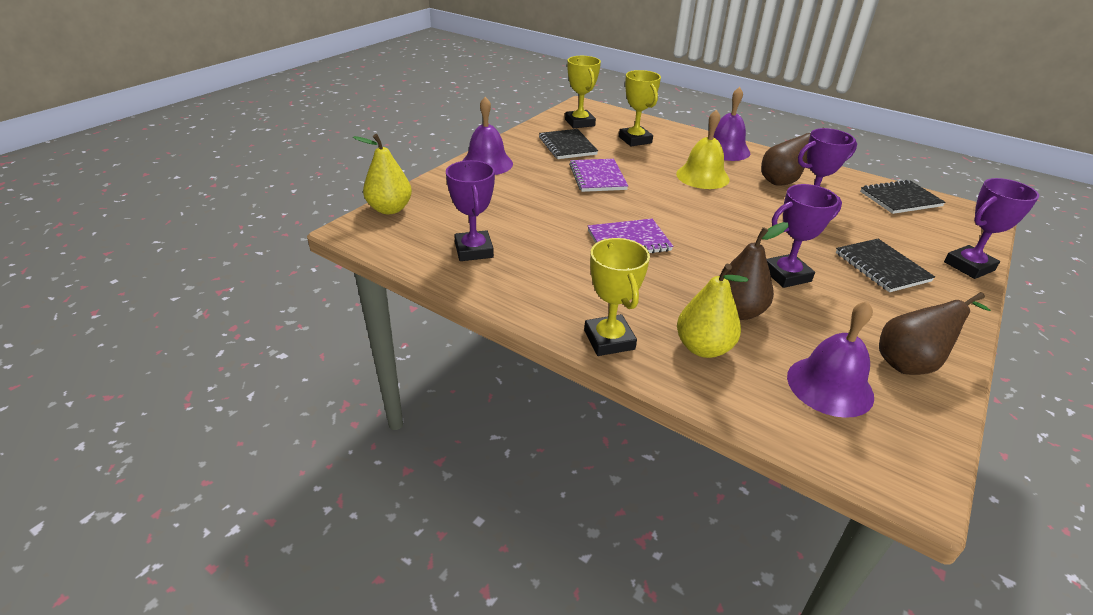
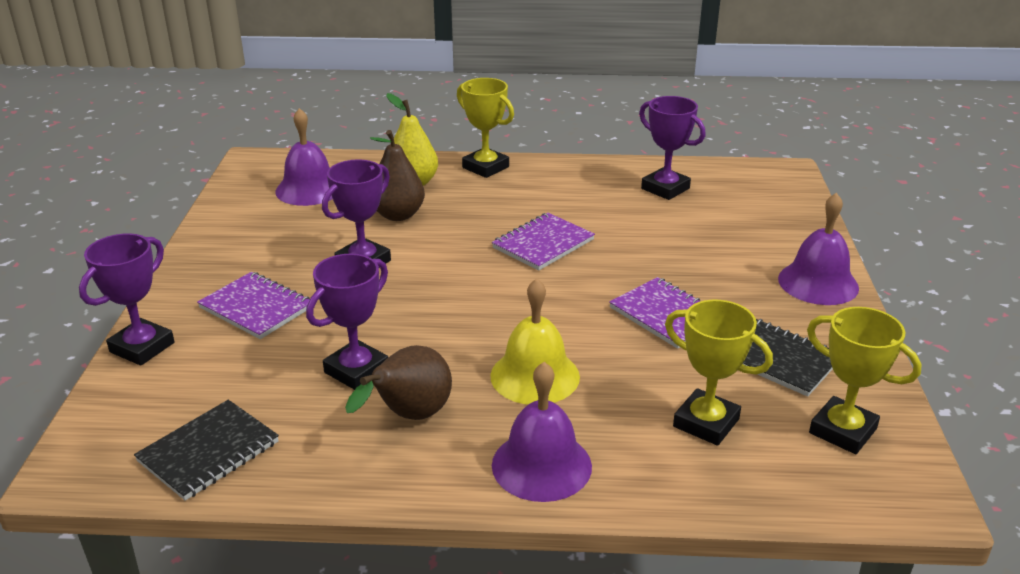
camera: 150 degrees right, 5 degrees down
yellow pear [353,134,412,214] -> none
black notebook [836,239,935,292] -> purple notebook [197,272,310,339]
brown pear [879,292,991,375] -> none

